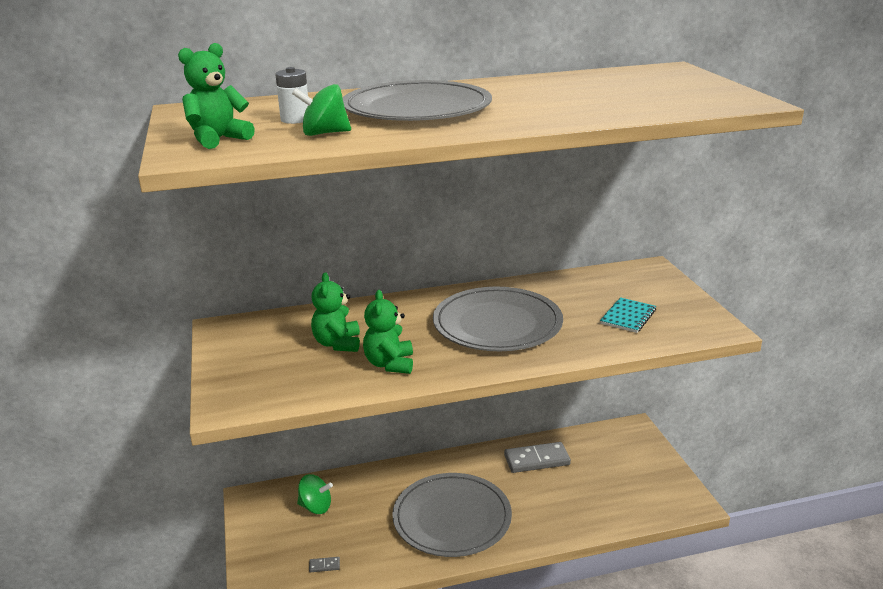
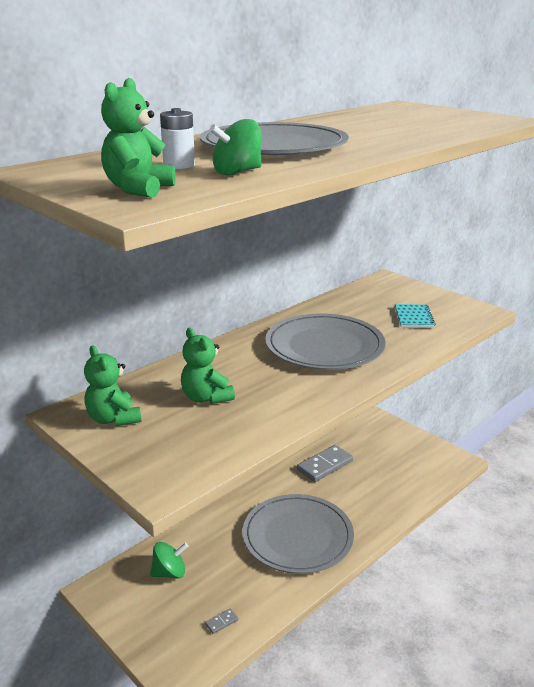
camera: 30 degrees left, 0 degrees up
green teddy bear [363,290,413,374] -> green teddy bear moved to [84,345,141,426]

